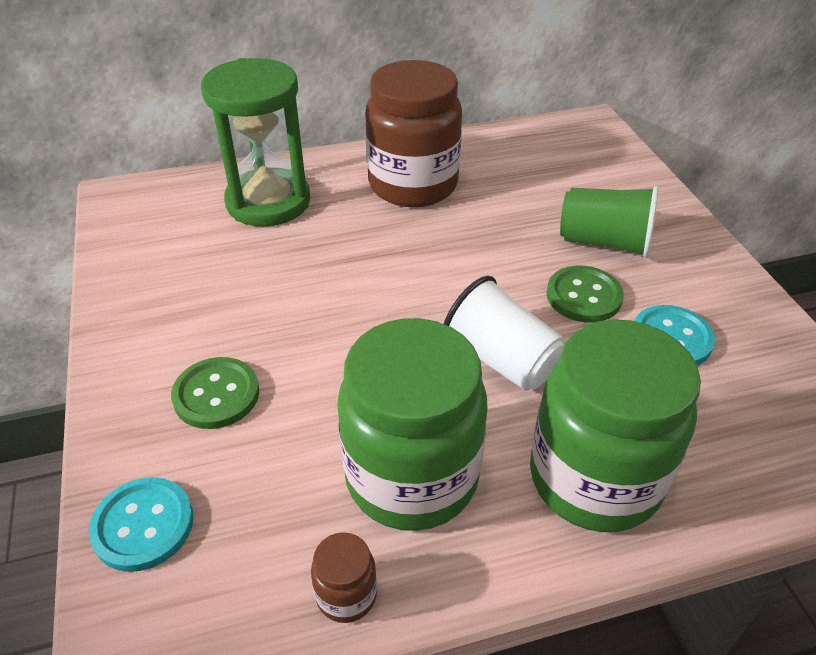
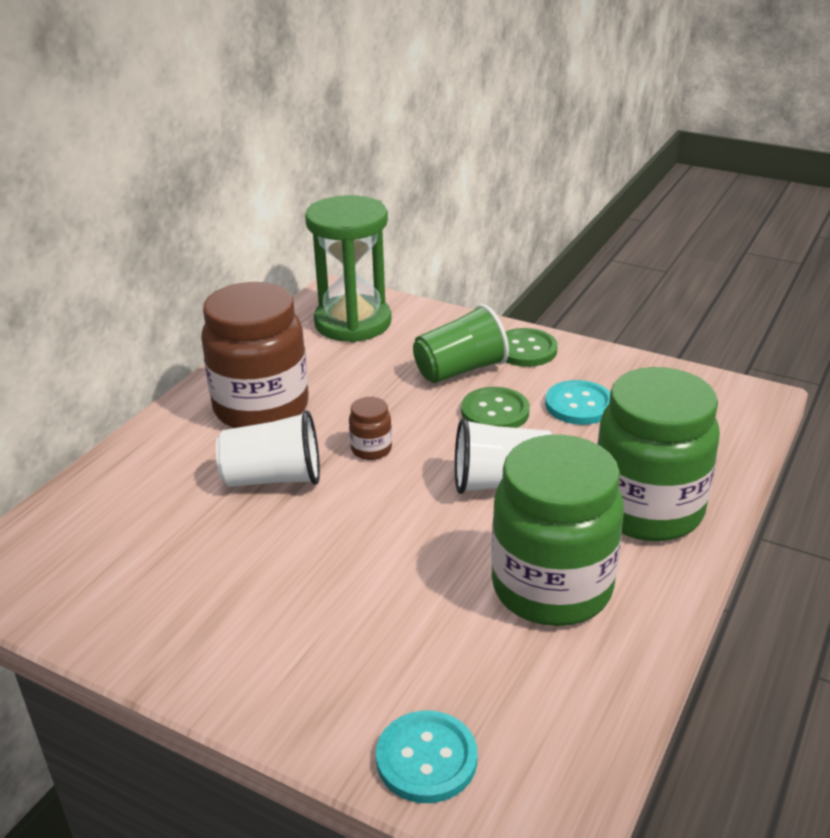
camera: 45 degrees left, 10 degrees down
green button [171,357,259,429] -> green button moved to [505,328,558,367]
green hourglass [201,58,310,227] -> green hourglass moved to [305,195,392,342]
brown jar [311,532,377,623] -> brown jar moved to [349,397,392,460]
none -> white cup [216,410,320,487]

